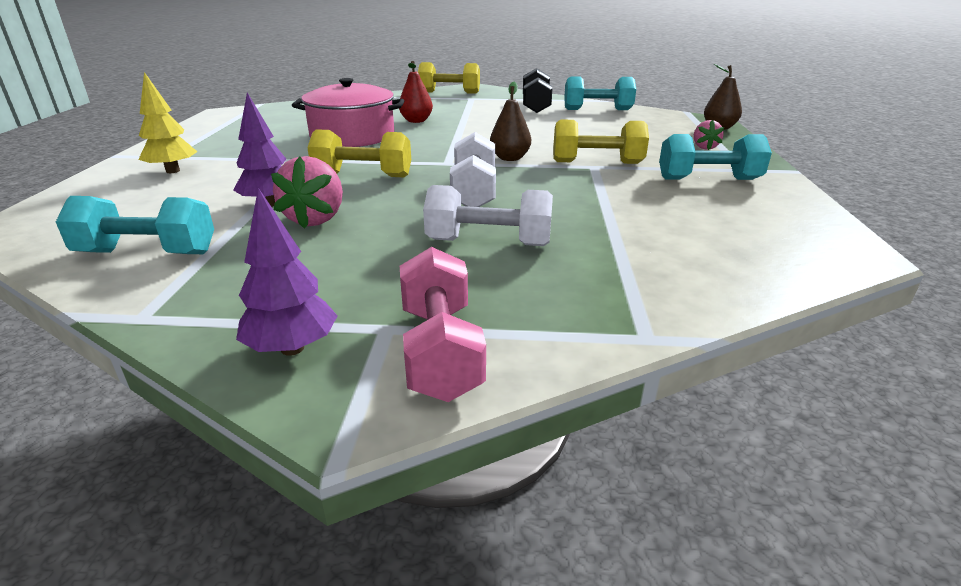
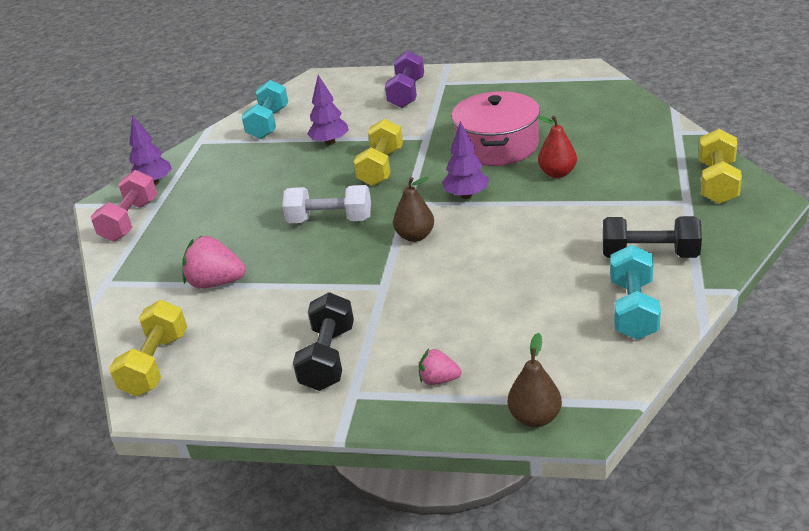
camera: 100 degrees right, 5 degrees up
yellow tree [138,72,197,173] -> purple dumbbell [385,51,424,108]
pink strawberry [271,156,343,229] -> pink strawberry moved to [182,236,246,289]
pink dumbbell [400,247,486,402] -> pink dumbbell turned 75 degrees counterclockwise [91,170,157,242]
white dumbbell [423,185,553,246] -> none
yellow dumbbell [554,119,649,164] -> yellow dumbbell moved to [109,300,187,396]
turquoise dumbbell [659,134,772,180] -> black dumbbell [293,292,354,391]
none -> purple tree [442,121,489,199]

